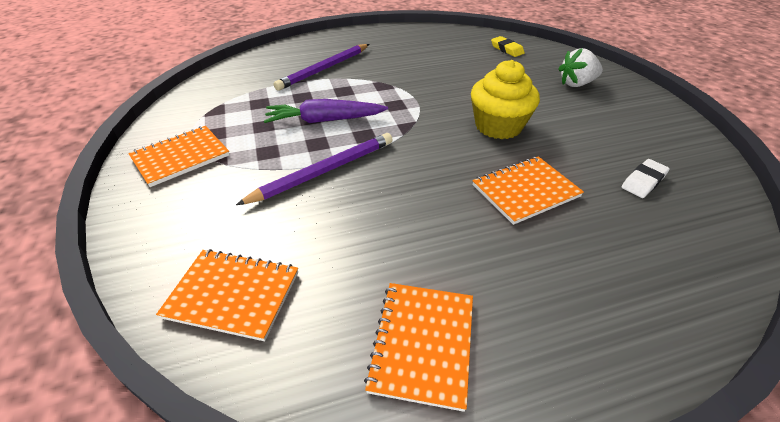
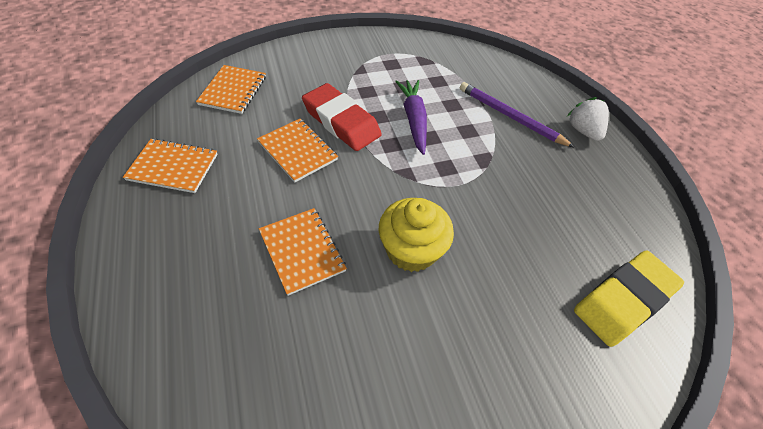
camera: 85 degrees right, 10 degrees up
orange notebook [128,126,230,187] -> orange notebook moved to [257,119,338,183]
purple pencil [236,133,393,205] -> red eraser [302,83,382,151]
yellow eraser [491,36,525,57] -> yellow eraser [574,250,684,347], size x2.08
white strawberry [559,48,603,87] -> white strawberry moved to [567,97,609,141]
white eraser [622,159,670,198] -> none

